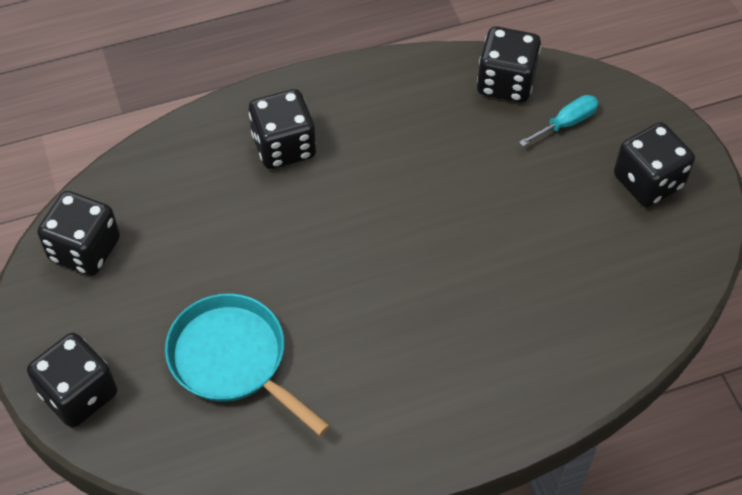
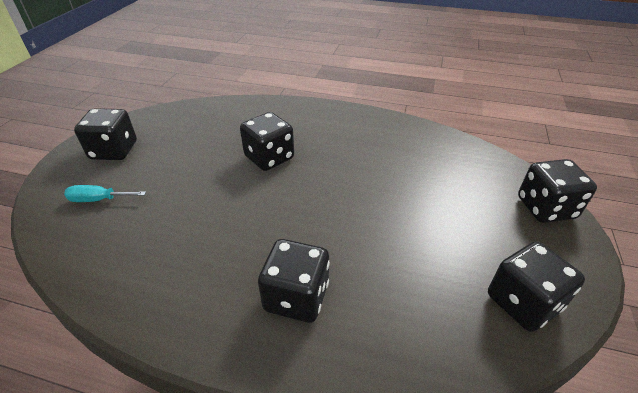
camera: 145 degrees left, 15 degrees down
turquoise pan [165,293,330,436] -> none
black dice [477,26,541,103] -> black dice moved to [240,112,294,171]

